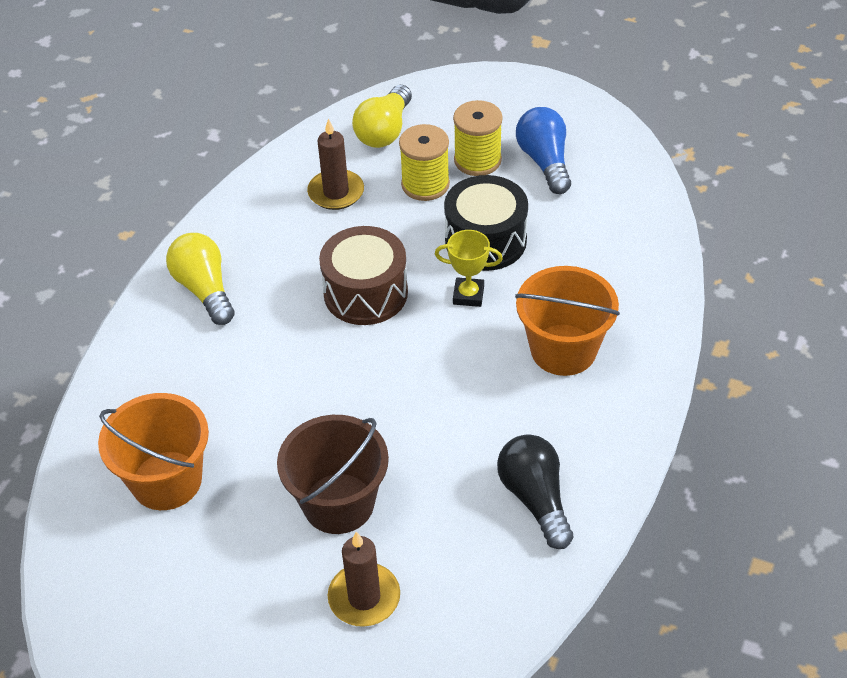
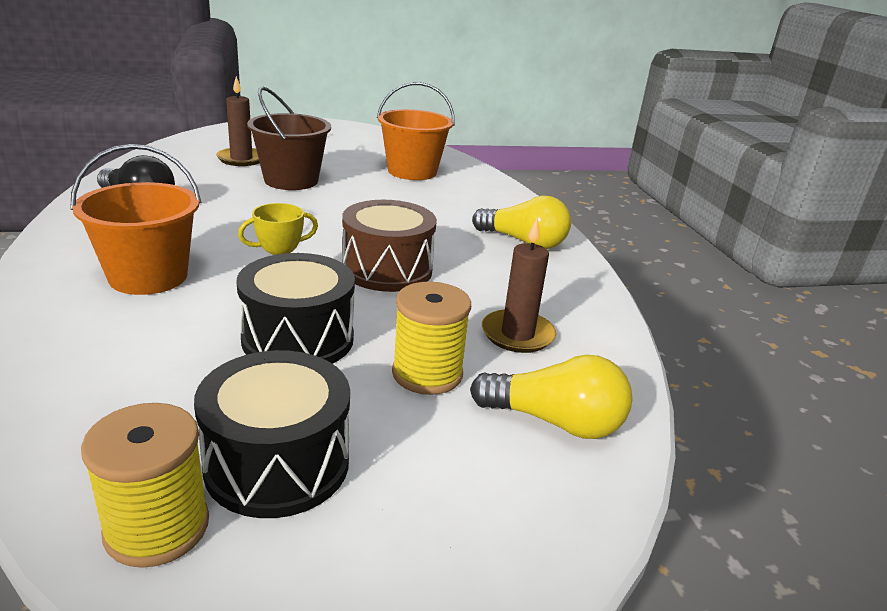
camera: 140 degrees right, 20 degrees down
yellow light bulb [352,85,412,148] -> yellow light bulb turned 120 degrees clockwise [470,355,633,439]
yellow spool [453,100,503,176] -> yellow spool moved to [81,403,209,568]
blue light bulb [516,107,571,194] -> black drum [194,350,350,518]

